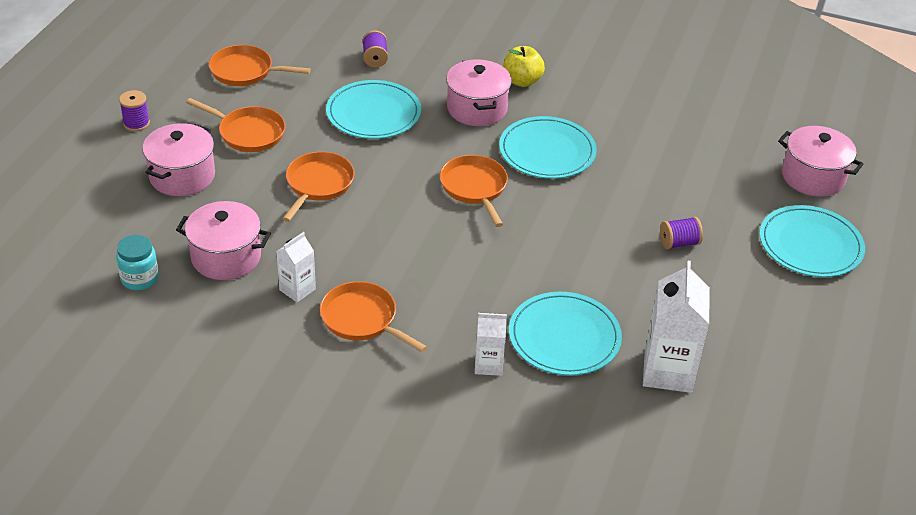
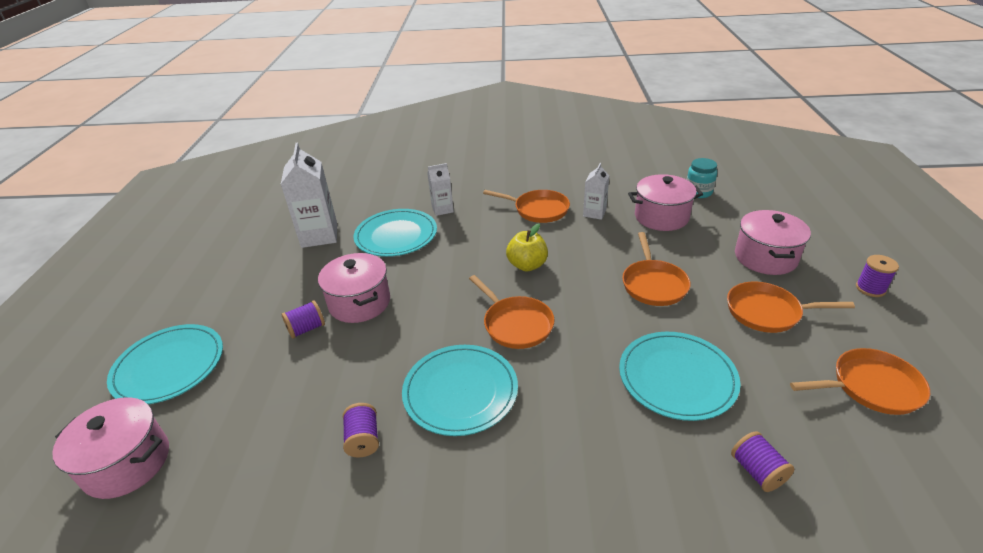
camera: 165 degrees right, 5 degrees down
pink pot [446,59,512,126] -> pink pot moved to [318,253,390,323]
yellow apple [503,46,545,87] -> yellow apple moved to [506,223,548,272]
none -> purple spool [343,403,379,457]

